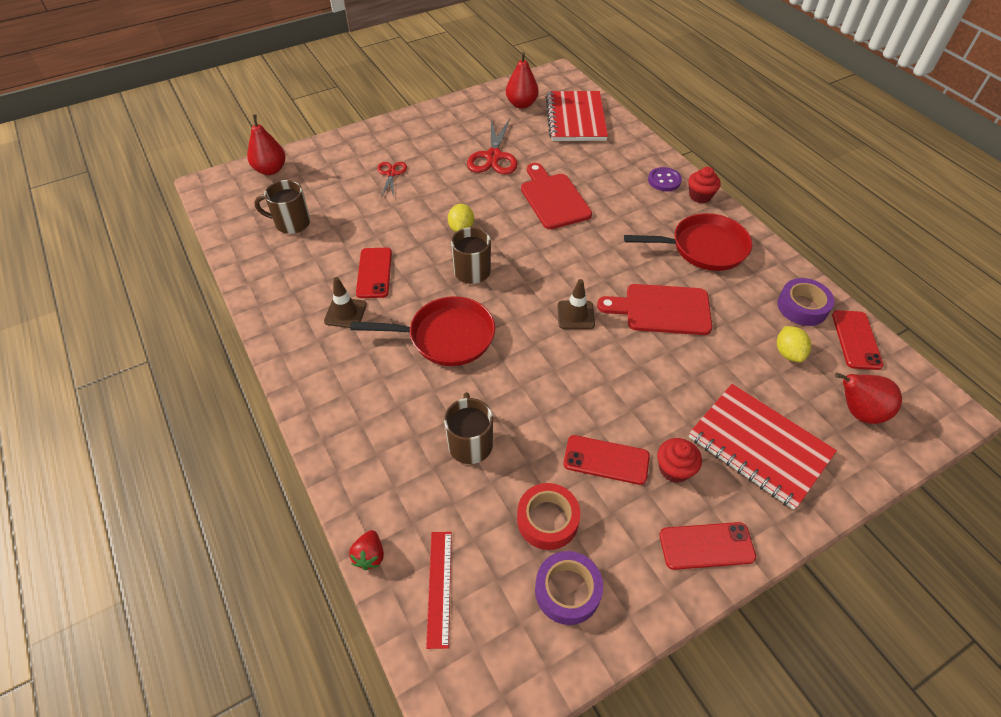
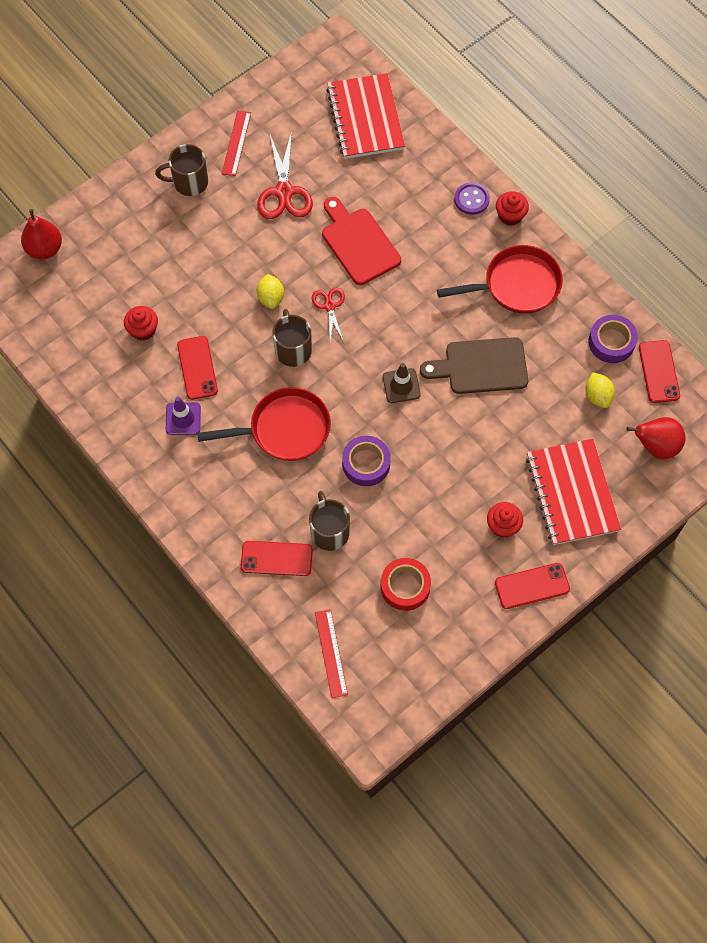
camera: 10 degrees left, 15 degrees up
brown mug [254,180,310,234] -> brown mug moved to [155,144,208,196]
brown traffic cone [324,277,367,328] -> purple traffic cone [166,397,201,435]
red strawberry [349,530,384,570] -> none
red scissors [377,162,407,197] -> red scissors moved to [312,288,345,342]
red pear [506,52,539,109] -> none
purple tape [535,551,603,625] -> purple tape moved to [342,436,391,486]
red phone [564,435,650,485] -> red phone moved to [241,541,313,576]
red cutting board [597,284,712,335] -> brown cutting board [420,337,528,394]
red notebook [689,384,837,510] -> red notebook turned 45 degrees clockwise [526,439,621,545]
none -> red cupcake [124,306,158,341]
none -> red ruler [222,110,251,176]

